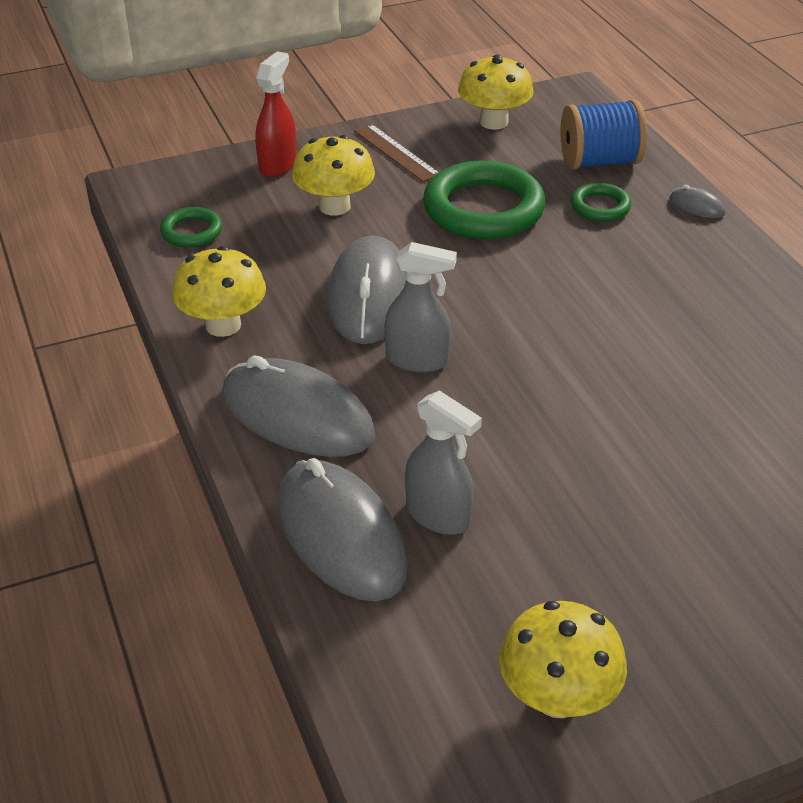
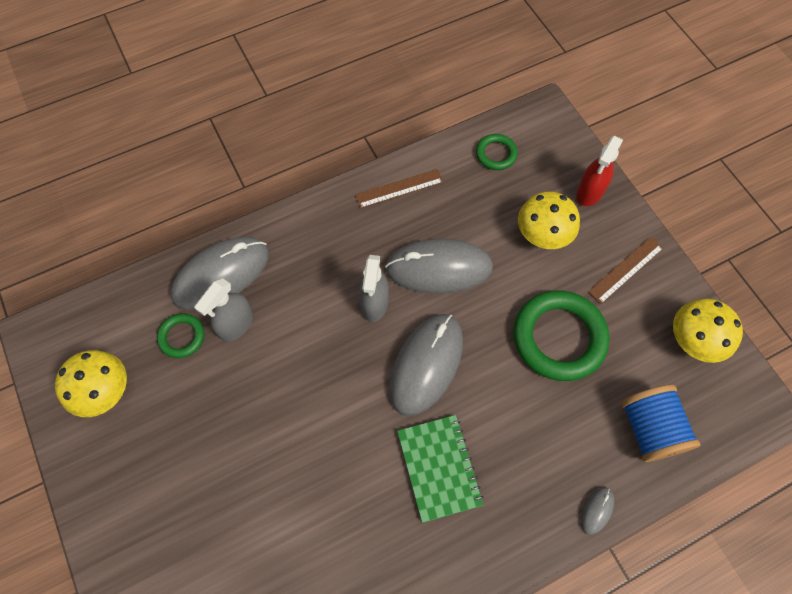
camera: 85 degrees right, 25 degrees up
yellow mushroom [172,246,266,337] -> brown ruler [355,169,444,208]
grey mouse [223,355,375,457] -> grey mouse moved to [389,314,463,416]
red spray bottle [255,51,297,177] -> red spray bottle turned 105 degrees clockwise [576,136,623,206]
green ring [571,183,631,222] -> green ring moved to [157,313,204,358]
none -> green notebook [397,415,484,523]

